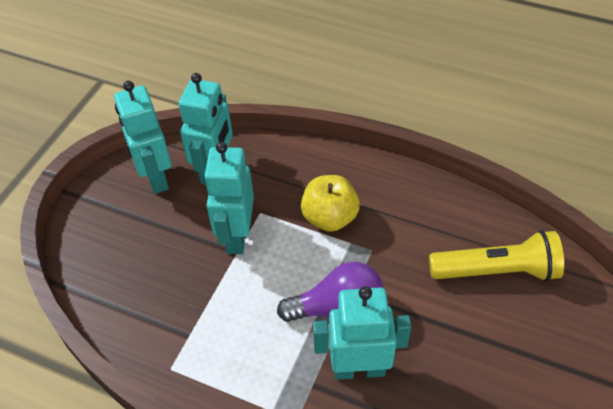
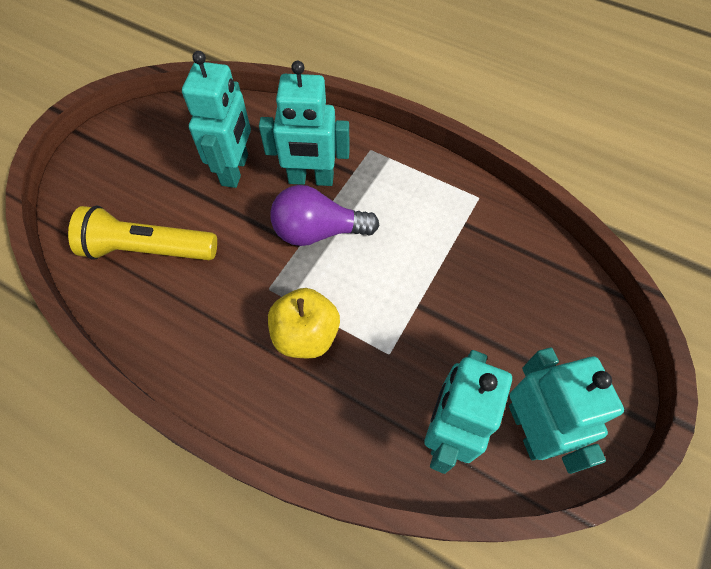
camera: 175 degrees left, 10 degrees up
turquoise robot [204,142,254,254] -> turquoise robot moved to [182,51,251,188]

